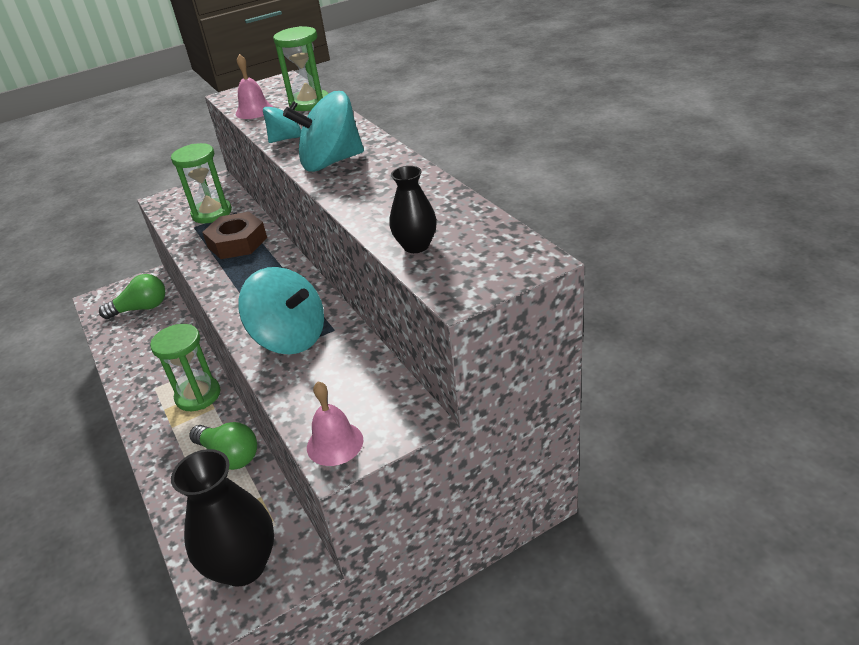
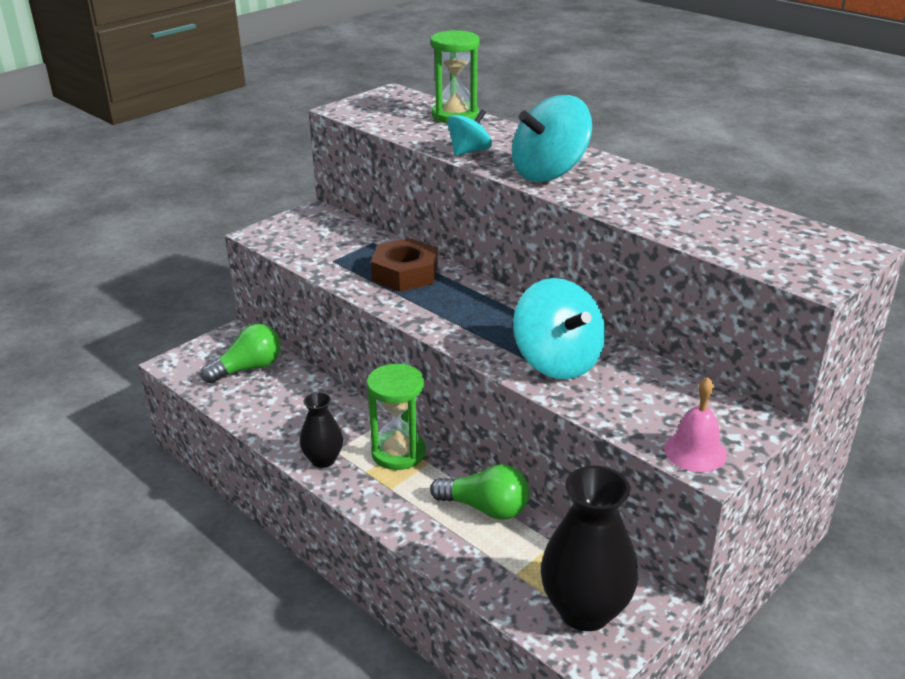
camera: 20 degrees left, 5 degrees down
green hourglass [171,143,232,223] -> none
pink bell [236,54,273,119] -> none
turquoise spinning top [239,267,324,354] -> turquoise spinning top turned 45 degrees clockwise [513,278,605,379]
black vase [389,166,437,253] -> black vase moved to [300,392,343,468]

